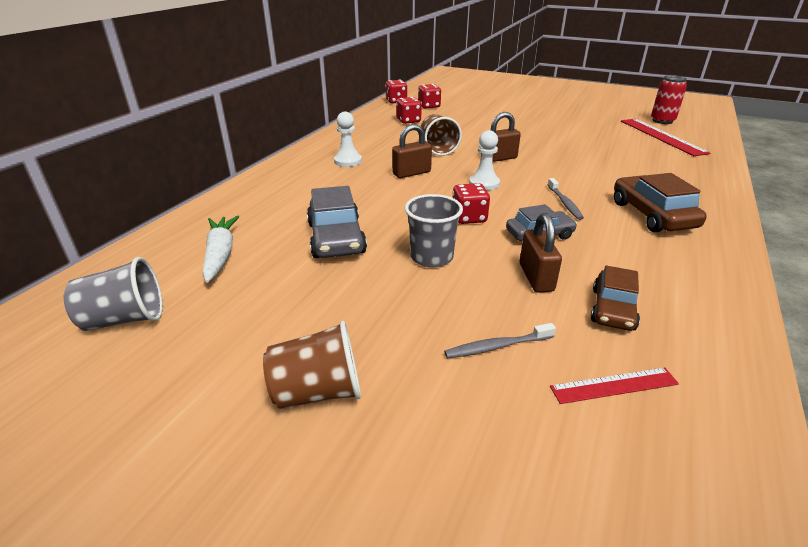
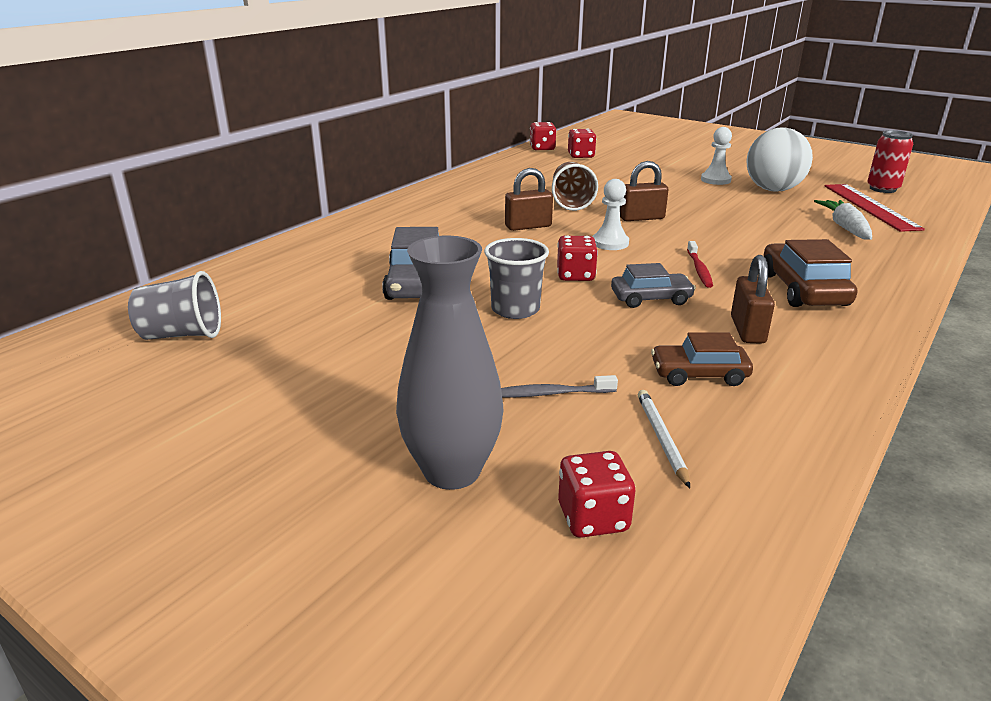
camera: 10 degrees right, 5 degrees down
white carrot [202,216,239,283] -> white carrot moved to [814,200,872,240]
brown cup [263,321,361,409] -> none
white pawn [334,112,362,167] -> white pawn moved to [701,127,732,185]
red dice [396,97,422,124] -> red dice moved to [558,451,635,538]
brown padlock [520,213,562,293] -> brown padlock moved to [731,255,775,344]
grey toothbrush [548,178,584,220] -> red toothbrush [687,241,713,288]
red ruler [550,367,679,404] -> white pencil [638,390,690,488]
brown car [591,265,640,331] -> brown car turned 60 degrees clockwise [651,332,753,386]
none -> grey vase [396,236,504,490]
none -> white ball [746,127,813,191]

